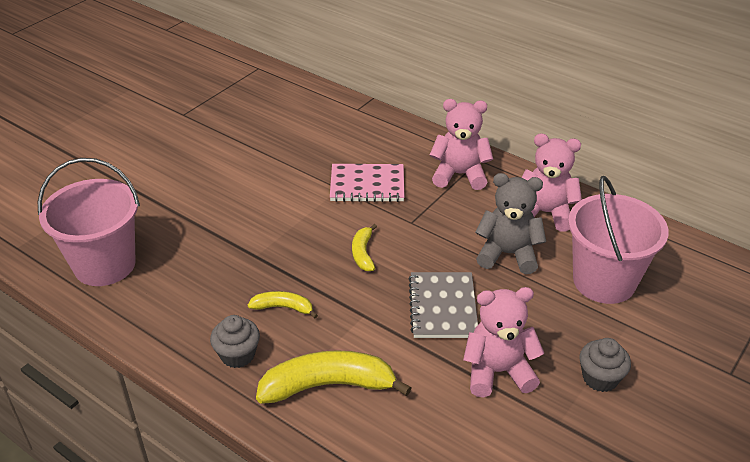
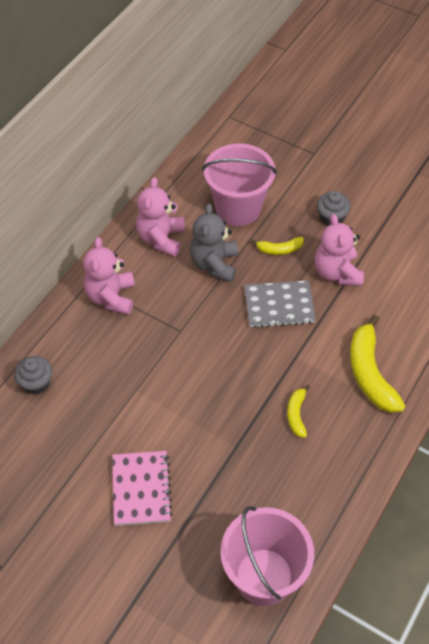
camera: 95 degrees left, 15 degrees up
grey cupcake [210,315,260,368] -> grey cupcake moved to [14,356,52,395]
pink notebook [330,164,405,202] -> pink notebook moved to [112,451,172,526]
yellow banana [352,224,377,271] -> yellow banana moved to [251,237,304,255]

